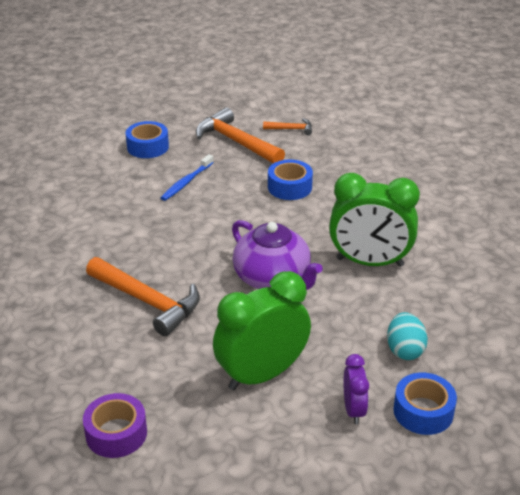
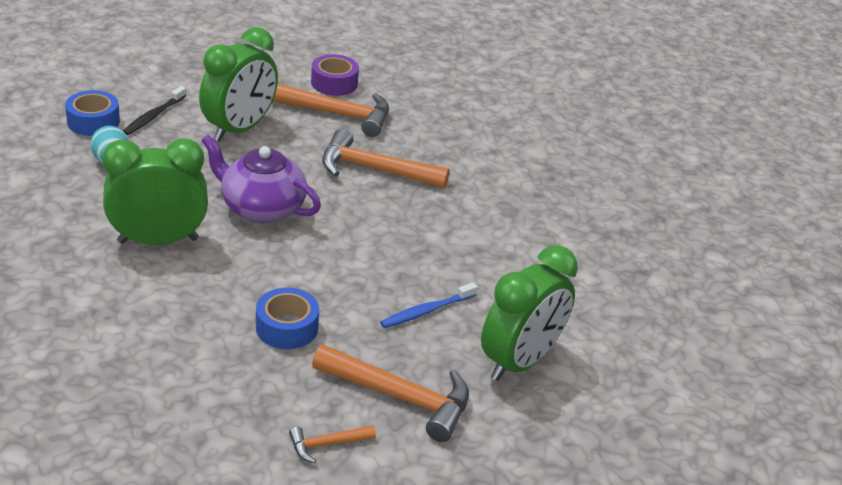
camera: 155 degrees right, 0 degrees up
blue tape [126,121,169,158] -> green clock [481,245,578,381]
blue toothbrush [161,154,214,201] -> blue toothbrush turned 135 degrees counterclockwise [380,282,478,328]
purple clock [344,354,369,424] -> black toothbrush [123,86,186,135]
none -> orange hammer [272,83,389,137]

